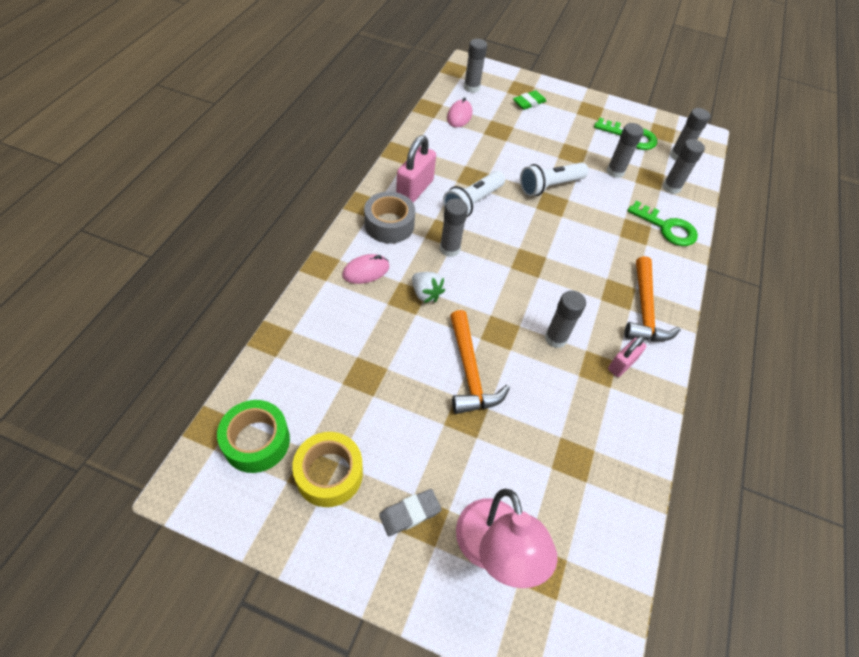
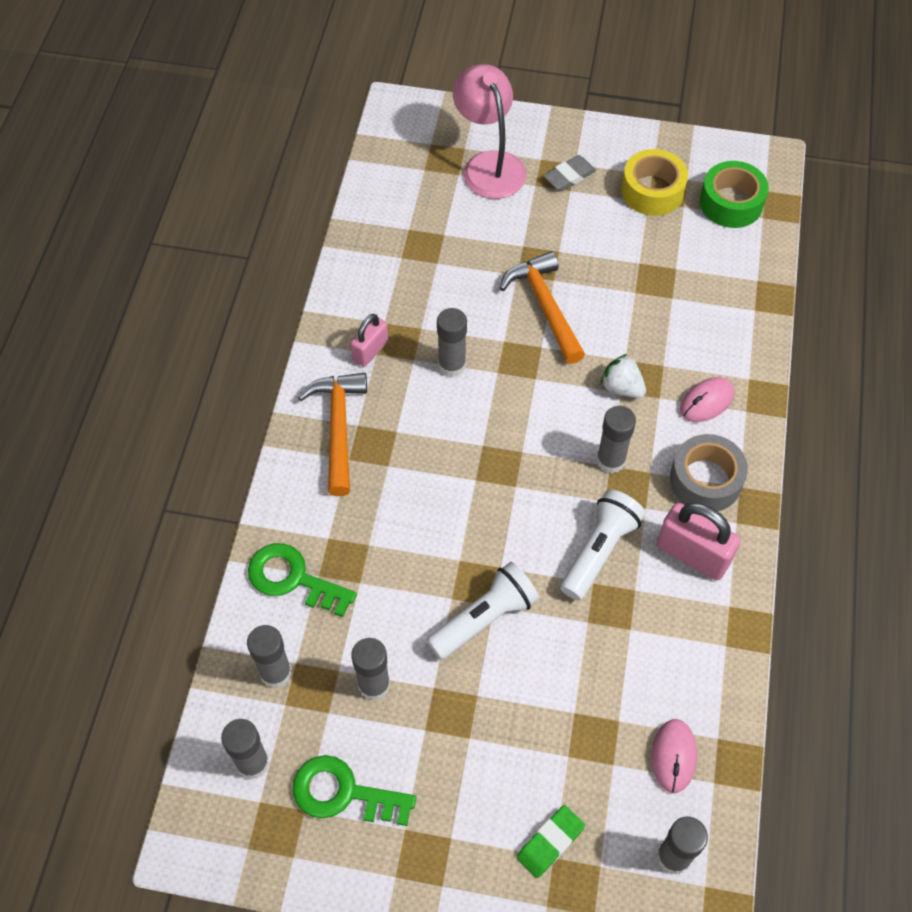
camera: 175 degrees right, 5 degrees up
pink padlock [396,135,436,203] -> pink padlock turned 75 degrees counterclockwise [657,502,741,580]

